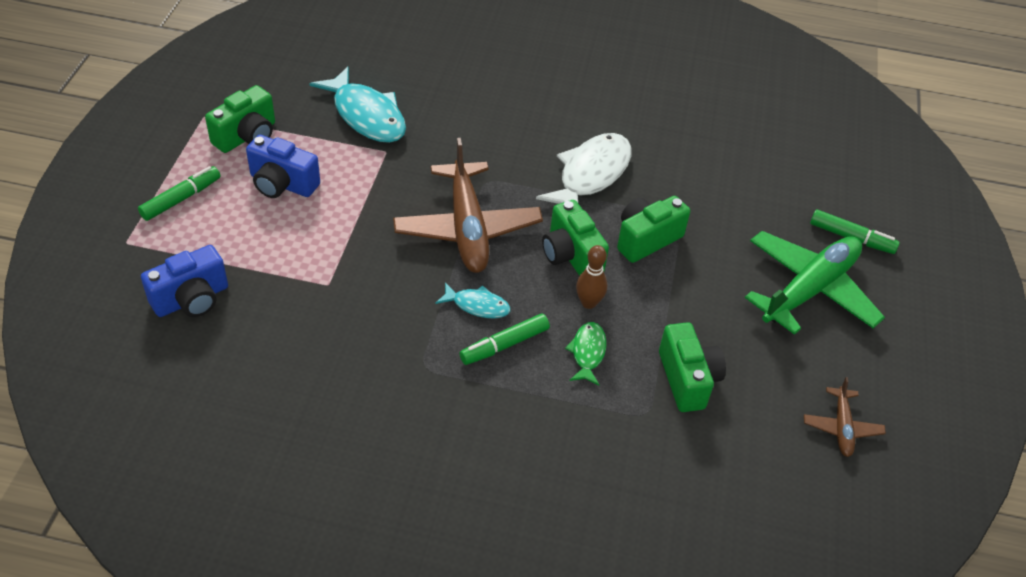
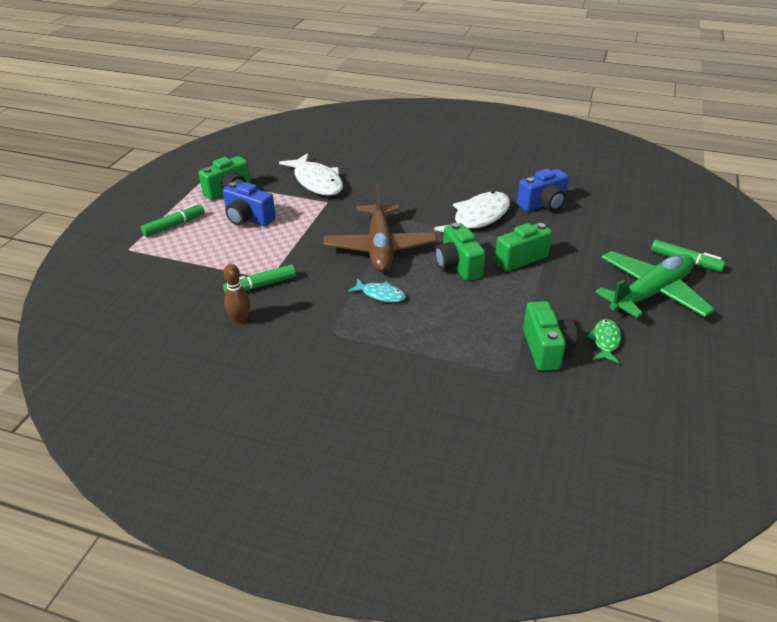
camera: 10 degrees right, 10 degrees down
blue camera [141,245,228,317] -> blue camera moved to [517,169,569,212]
turquoise fish [309,66,406,143] -> white fish [279,153,343,196]
green marker [459,313,550,365] -> green marker moved to [223,265,296,294]
green fish [565,322,606,385] -> green fish moved to [587,319,621,364]
brown bowling pin [576,245,607,309] -> brown bowling pin moved to [224,264,250,324]
brown plane [804,377,886,457] -> none

